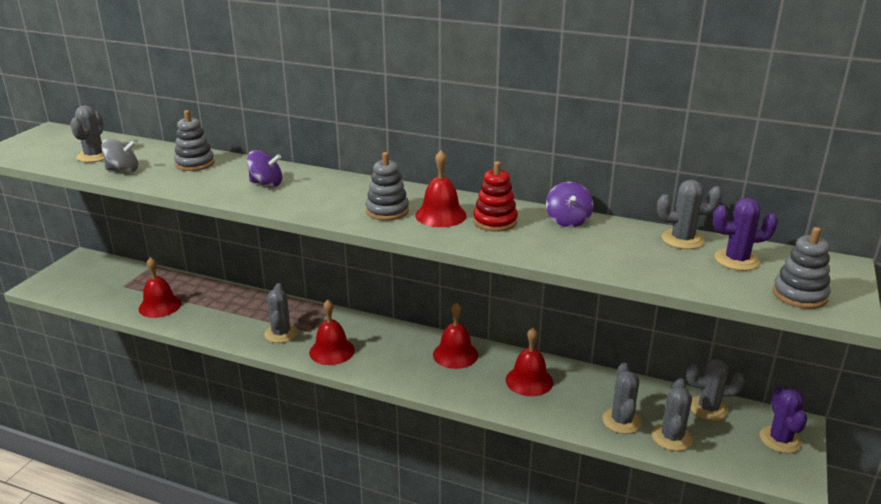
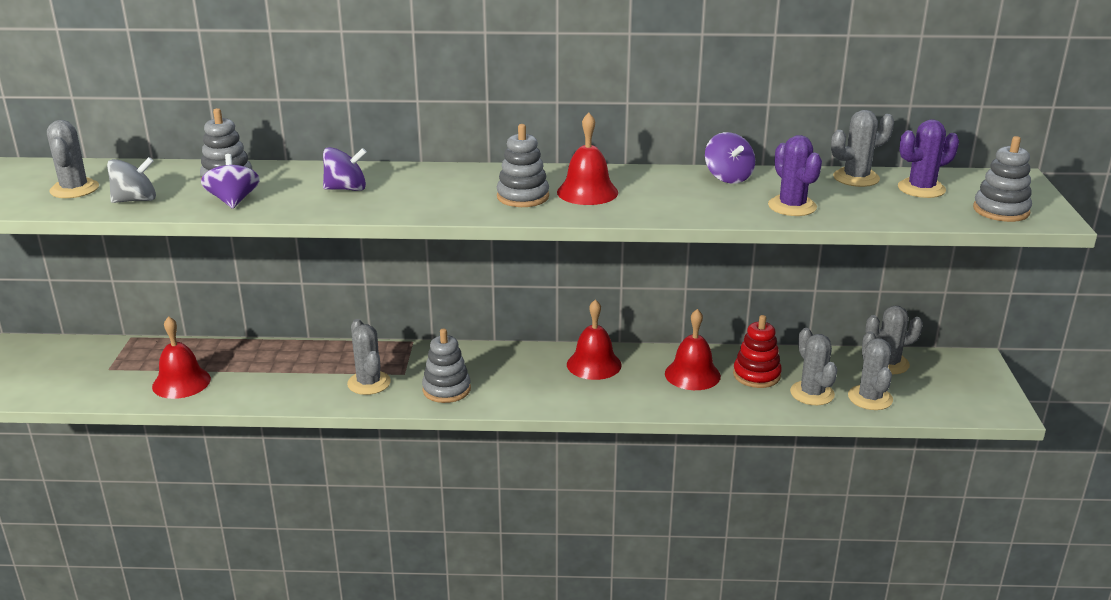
camera: 20 degrees left, 0 degrees up
red bell [309,300,355,365] -> grey stacking toy [422,328,471,403]
red stacking toy [473,161,518,232] -> red stacking toy moved to [733,315,782,388]
purple cactus [760,386,807,453] -> purple cactus moved to [768,135,822,216]
none -> purple spinning top [201,154,260,209]

